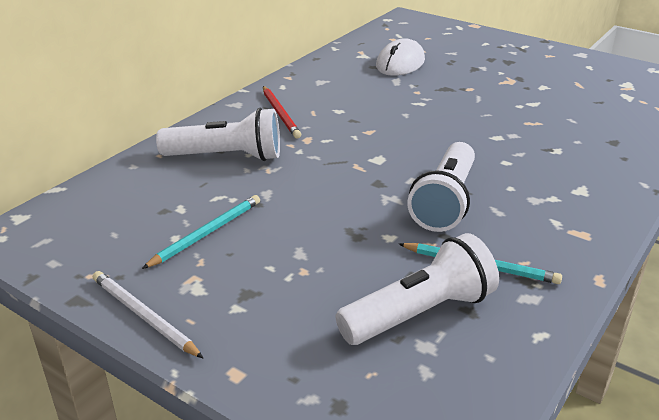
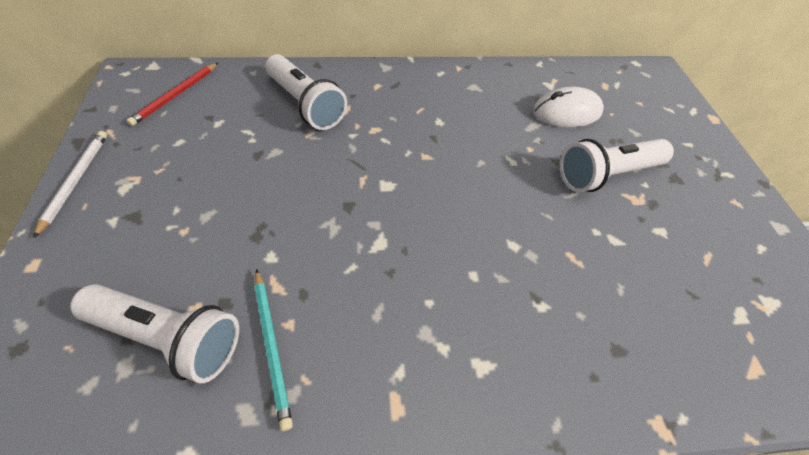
camera: 45 degrees right, 20 degrees up
turquoise pencil [142,195,260,269] -> none
red pencil [263,86,301,139] -> red pencil moved to [127,63,218,126]
white flashlight [407,142,475,232] -> white flashlight moved to [560,139,674,192]

